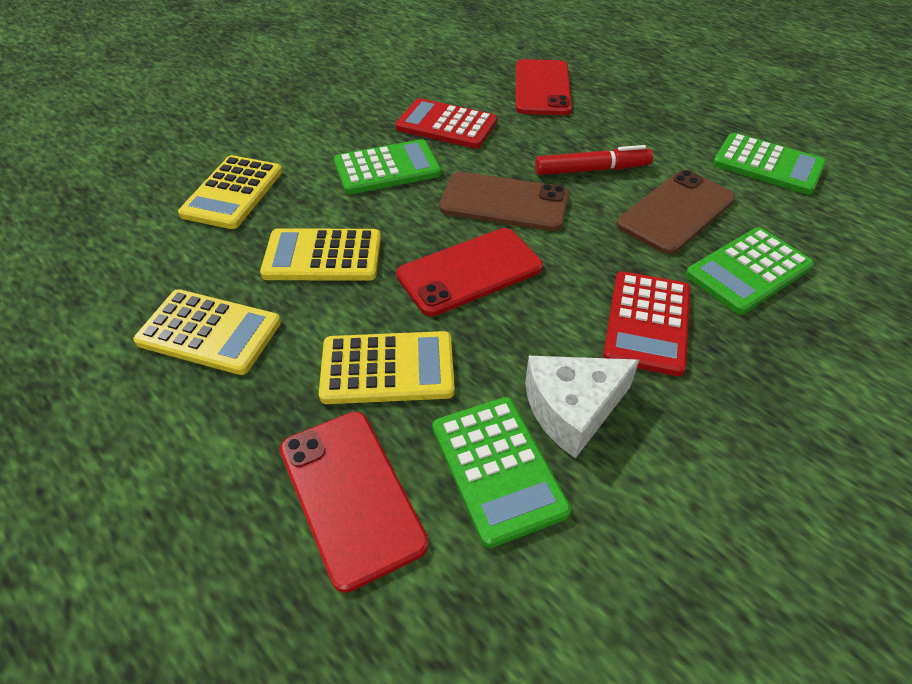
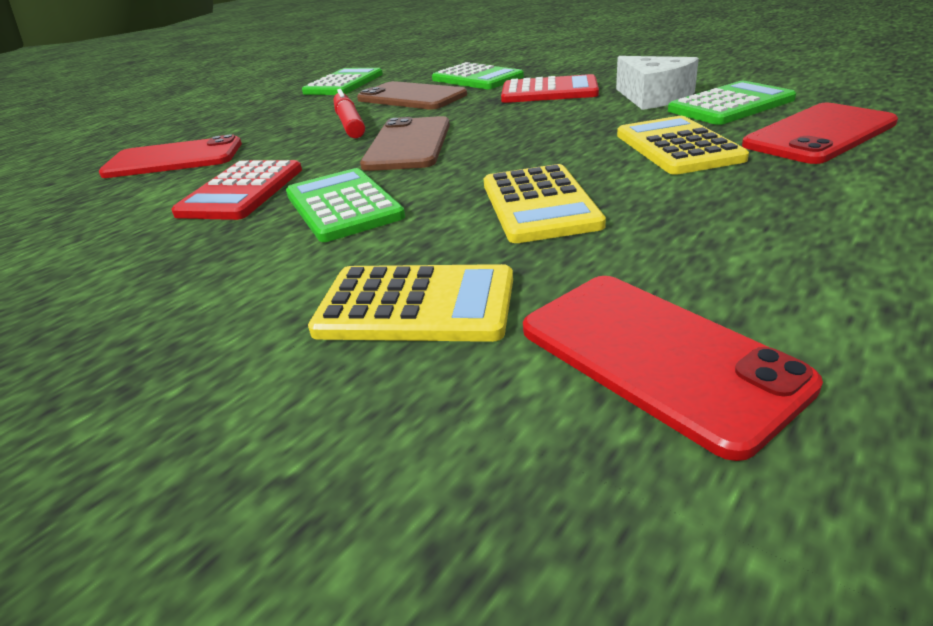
camera: 95 degrees left, 15 degrees down
yellow calculator [133,289,281,375] -> none
red phone [396,228,543,316] -> red phone moved to [523,276,823,461]

